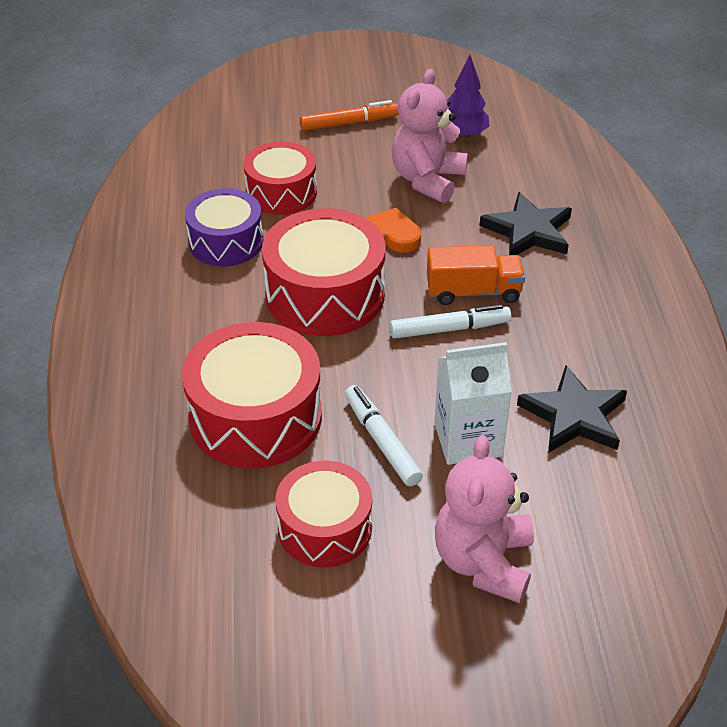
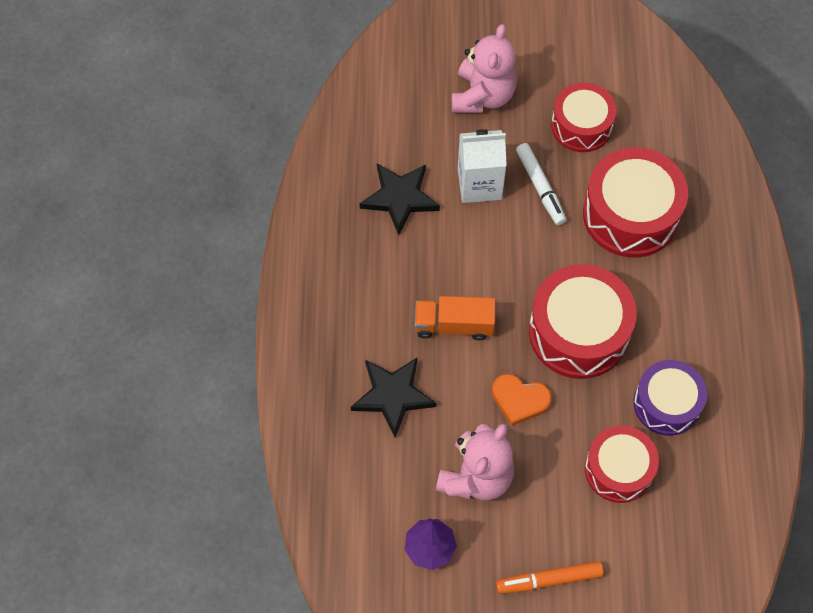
camera: 175 degrees left, 20 degrees up
white marker [390,304,511,339] -> none

